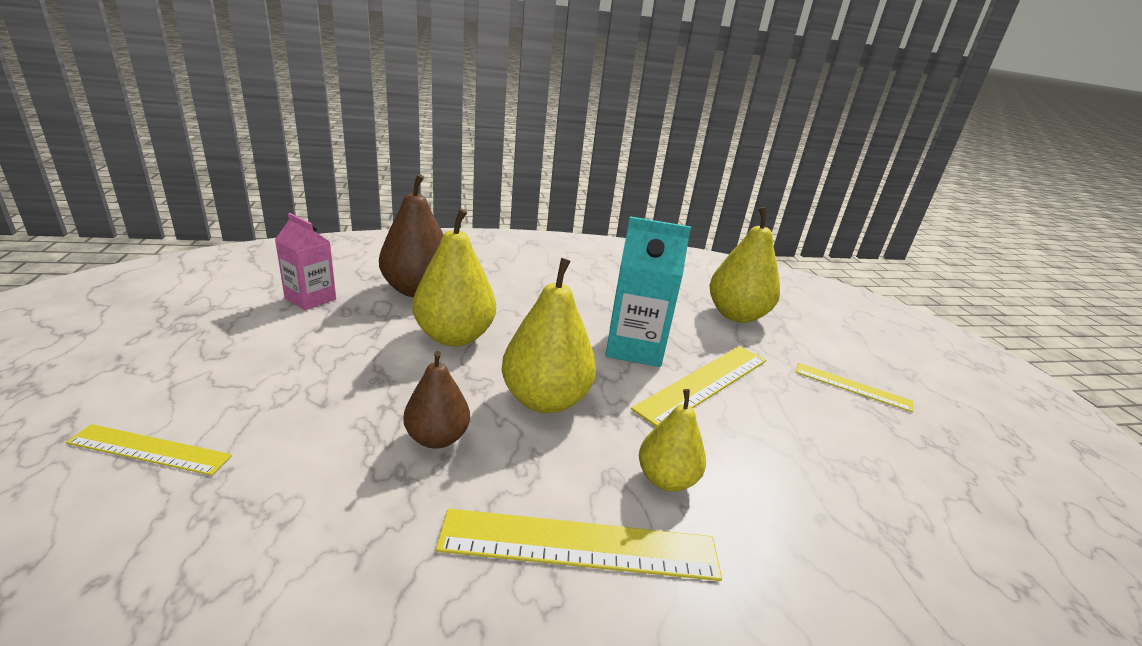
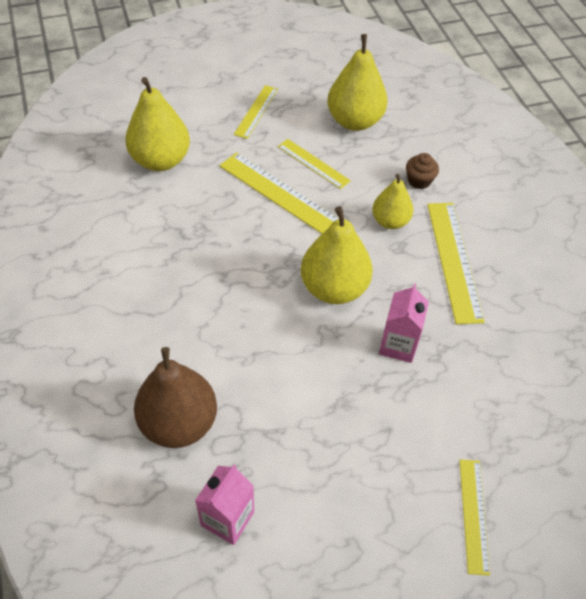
camera: 95 degrees left, 25 degrees up
brown pear [404,351,470,449] -> pink carton [379,283,429,363]
yellow pear [413,208,496,346] -> yellow pear moved to [327,34,388,131]
turquoise carton [605,216,691,367] -> none
none -> yellow ruler [278,139,351,189]
none -> brown cupcake [406,153,439,189]

